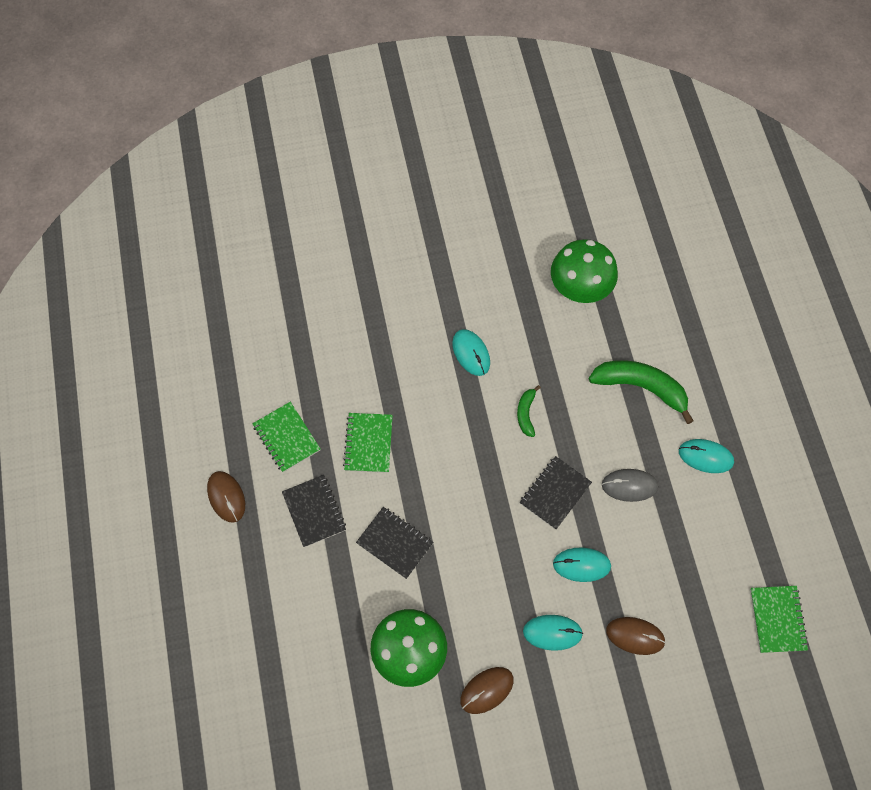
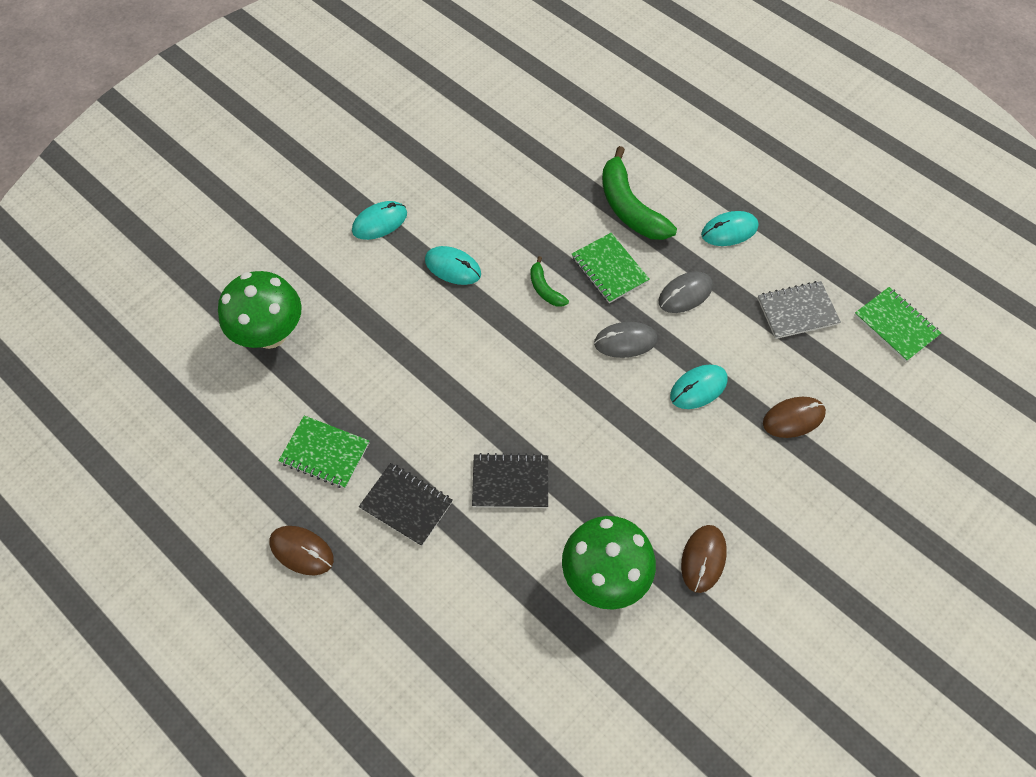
camera: 35 degrees left, 5 degrees down
green notebook [343,413,393,473] -> green notebook moved to [572,233,650,303]
black notebook [520,456,592,530] -> grey mouse [594,322,657,358]
turquoise mouse [523,615,583,651] -> turquoise mouse moved to [352,201,407,240]
green mushroom [551,239,618,303] -> green mushroom moved to [218,271,302,349]
green banana [589,360,694,424] -> green banana turned 105 degrees counterclockwise [602,146,677,240]
none -> grey notebook [757,281,841,339]

